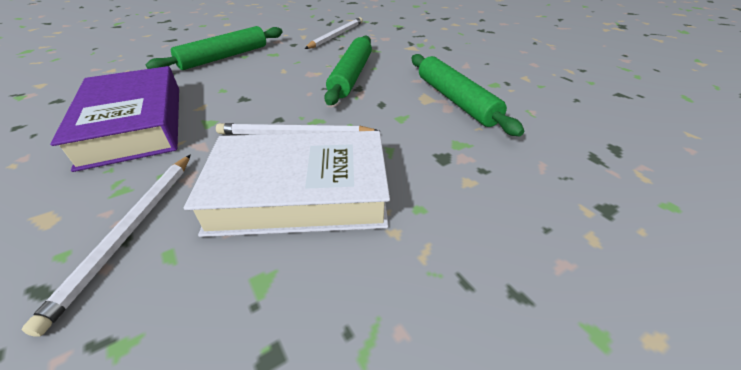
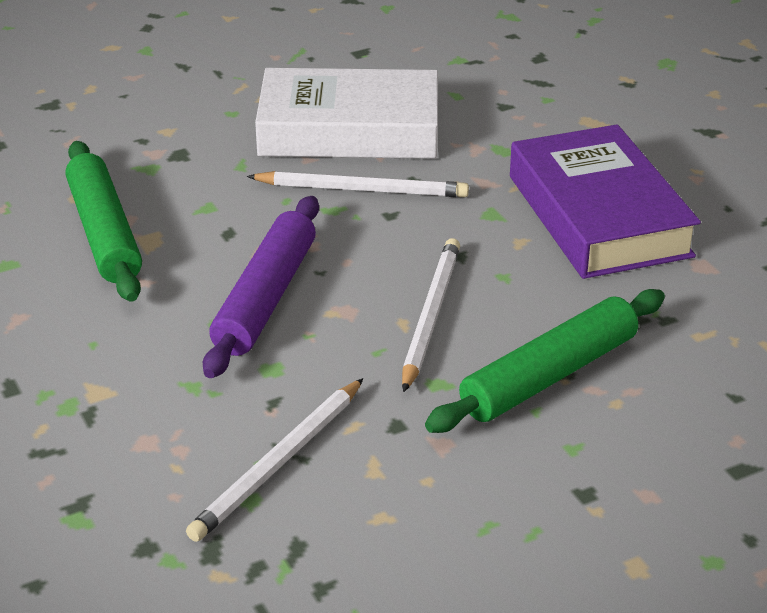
camera: 175 degrees left, 5 degrees down
white pencil [22,155,190,337] -> white pencil moved to [402,238,460,392]
green rolling pin [324,36,372,105] -> purple rolling pin [203,196,319,378]

